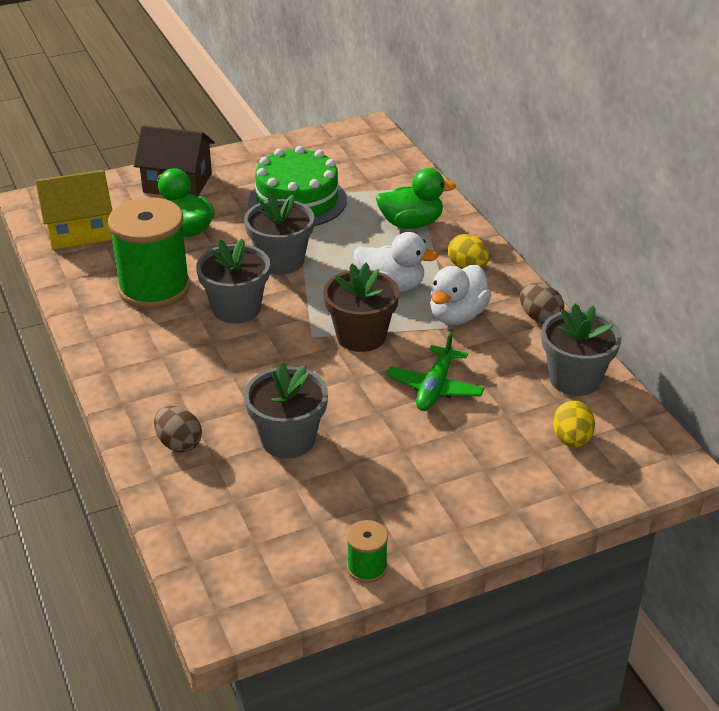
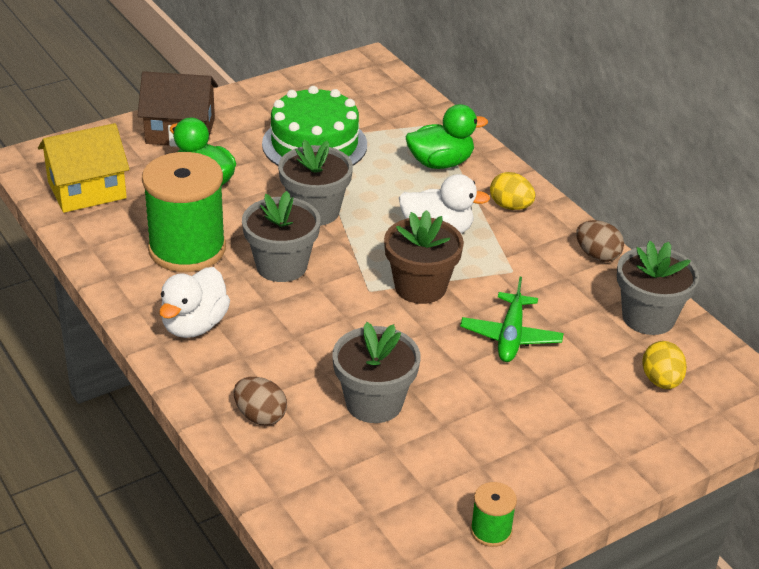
camera: 10 degrees left, 0 degrees up
white duck [430,265,491,325] -> white duck moved to [159,267,230,338]

